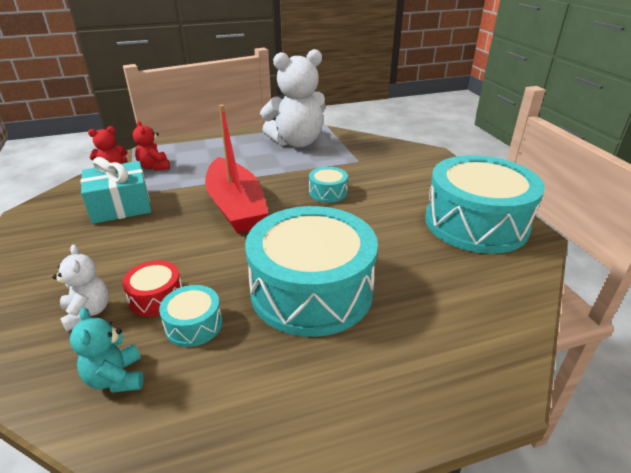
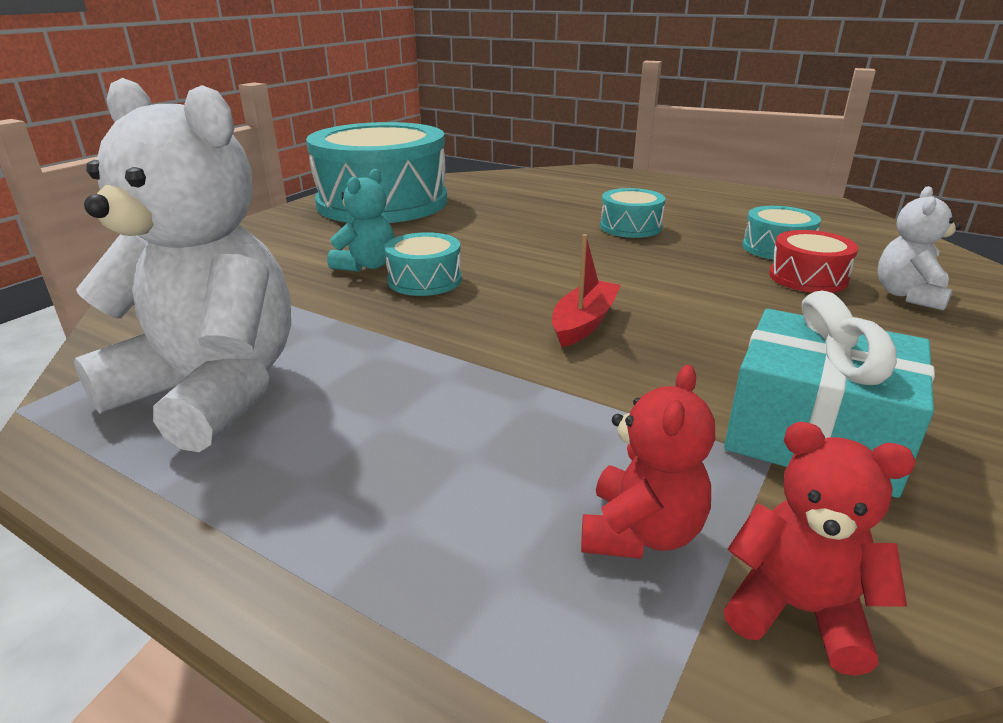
camera: 130 degrees left, 5 degrees down
turquoise teddy bear [70,307,143,393] -> turquoise teddy bear moved to [327,169,395,272]
red boat [205,105,268,234] -> red boat [552,234,621,347], size x0.46
turquoise drum [245,206,378,337] -> turquoise drum [600,188,666,238], size x0.42

